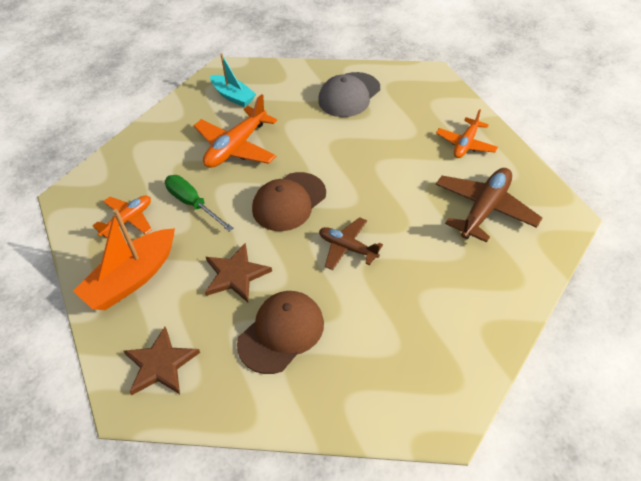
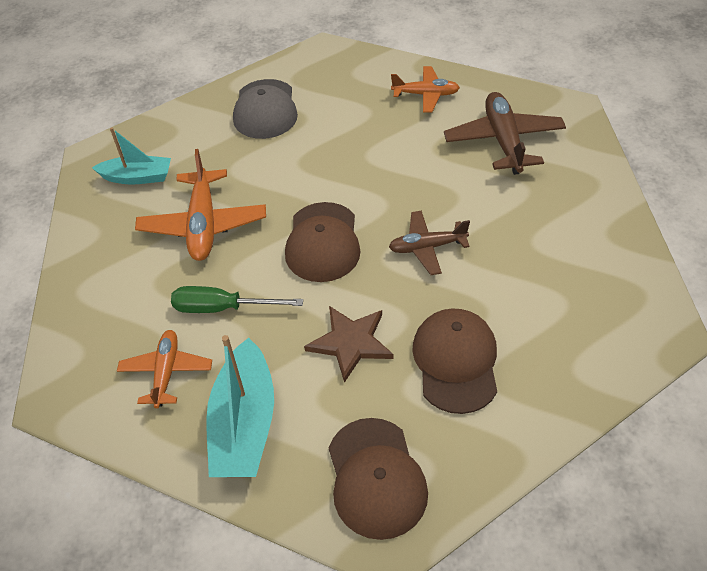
camera: 40 degrees left, 0 degrees up
orange boat [73,209,175,310] -> turquoise boat [206,335,274,477]
brown star [124,327,200,395] -> brown cap [329,418,428,540]
orange plane [436,109,498,158] -> orange plane turned 75 degrees counterclockwise [391,66,460,112]

